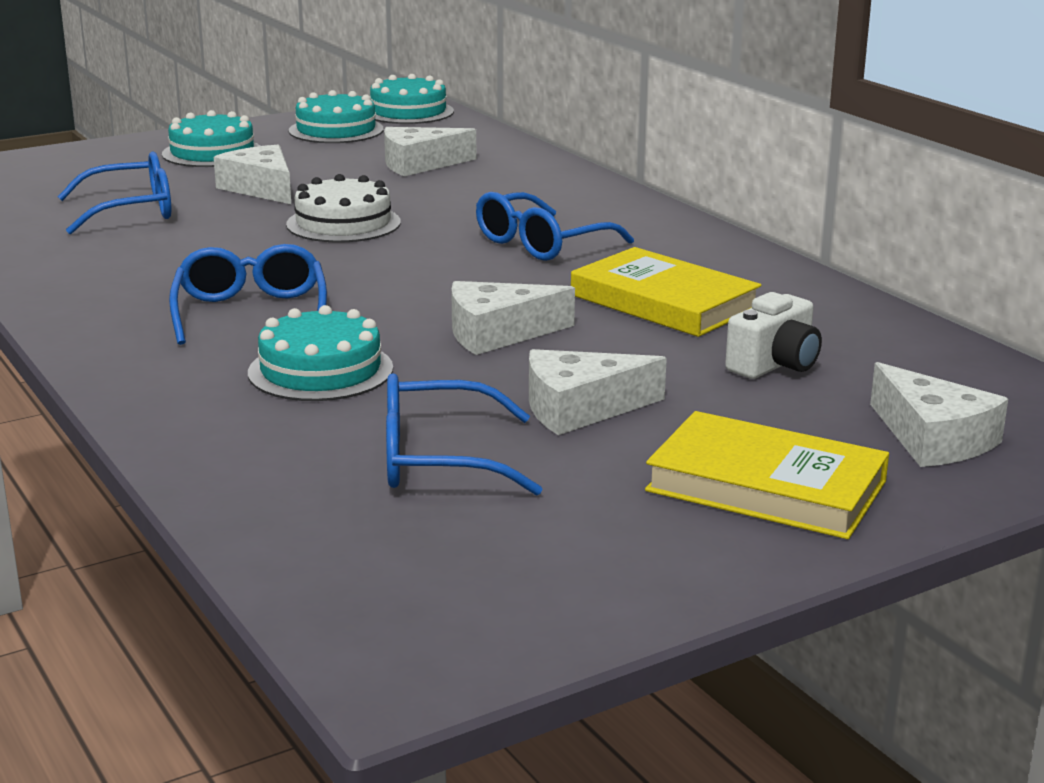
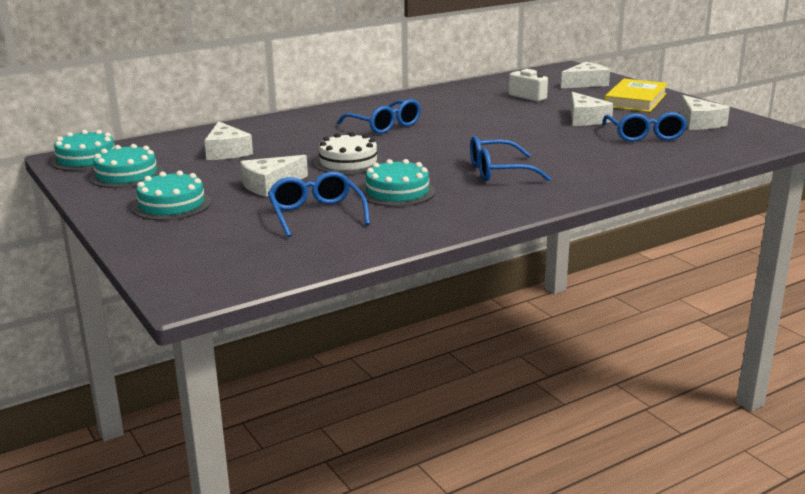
camera: 90 degrees left, 0 degrees up
turquoise cake [248,305,393,401] -> turquoise cake moved to [360,159,435,207]
white cheese [451,281,575,355] -> white cheese moved to [680,95,730,130]
yellow book [571,247,762,337] -> none

